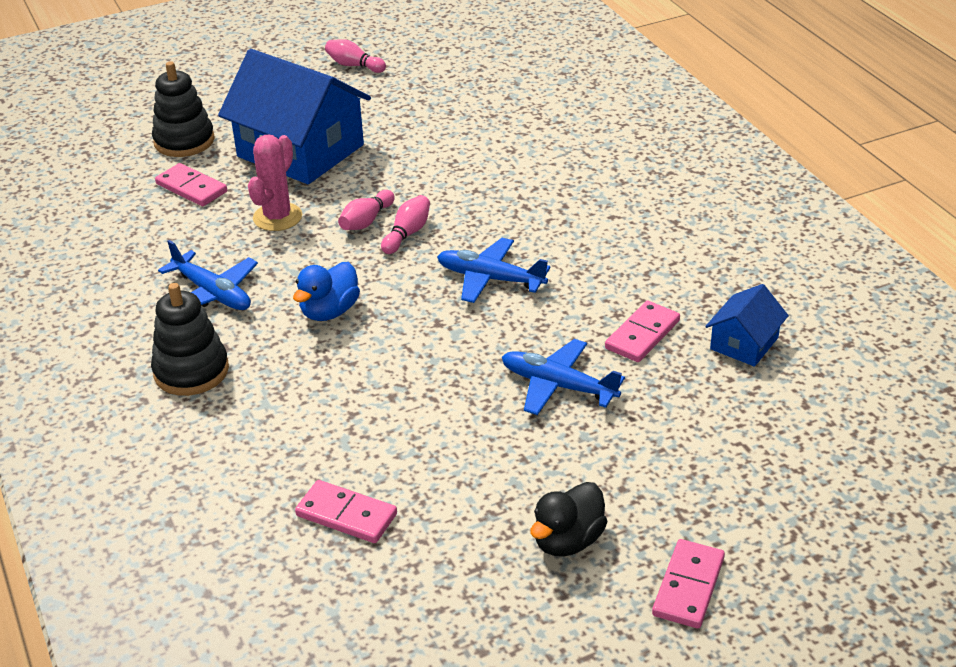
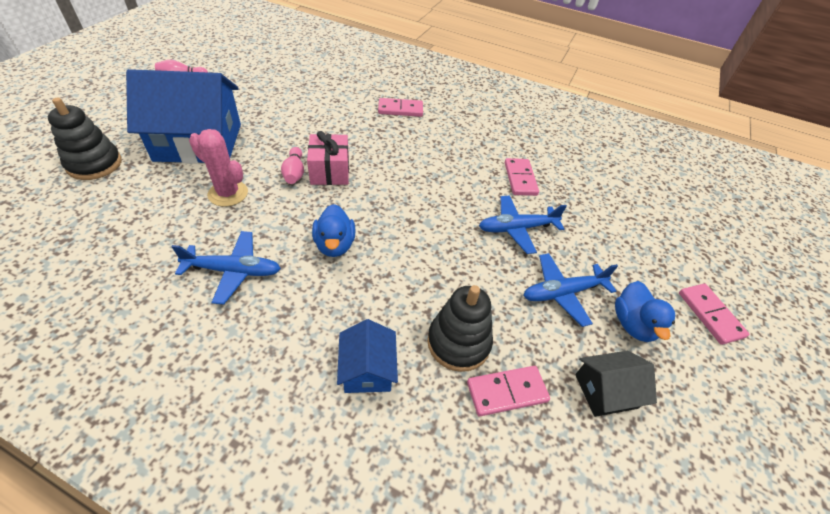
camera: 45 degrees left, 10 degrees up
black stacking toy [151,283,229,396] -> black stacking toy moved to [427,285,493,372]
pink domino [155,163,227,206] -> pink domino moved to [378,98,423,117]
pink cactus [248,135,302,231] -> pink cactus turned 45 degrees counterclockwise [189,129,248,207]
pink bowling pin [381,195,430,254] -> pink gift [307,131,349,185]
blue plane [437,238,550,303] -> blue plane moved to [523,253,618,327]
black duck [530,482,608,557] -> blue duck [615,281,675,342]
blue house [705,284,789,367] -> blue house moved to [337,319,398,393]
none -> black house [575,351,657,417]

